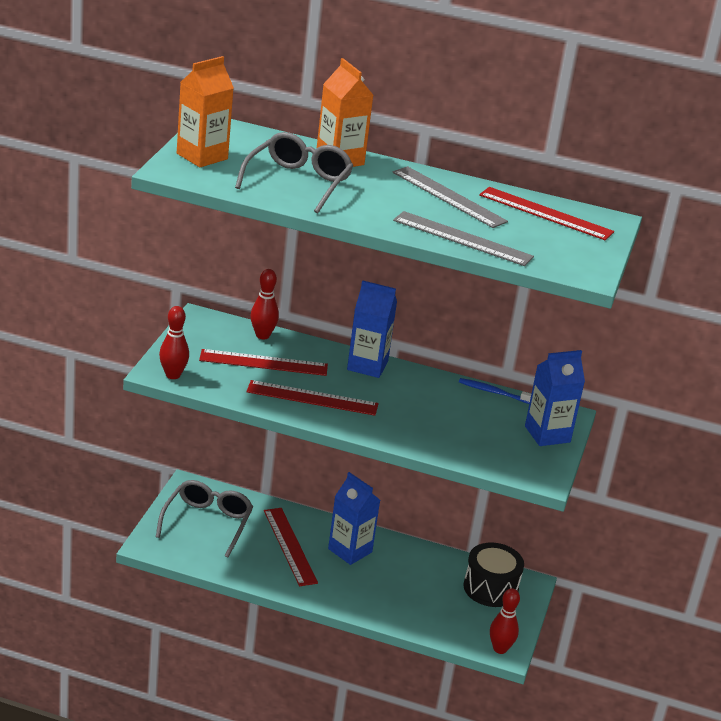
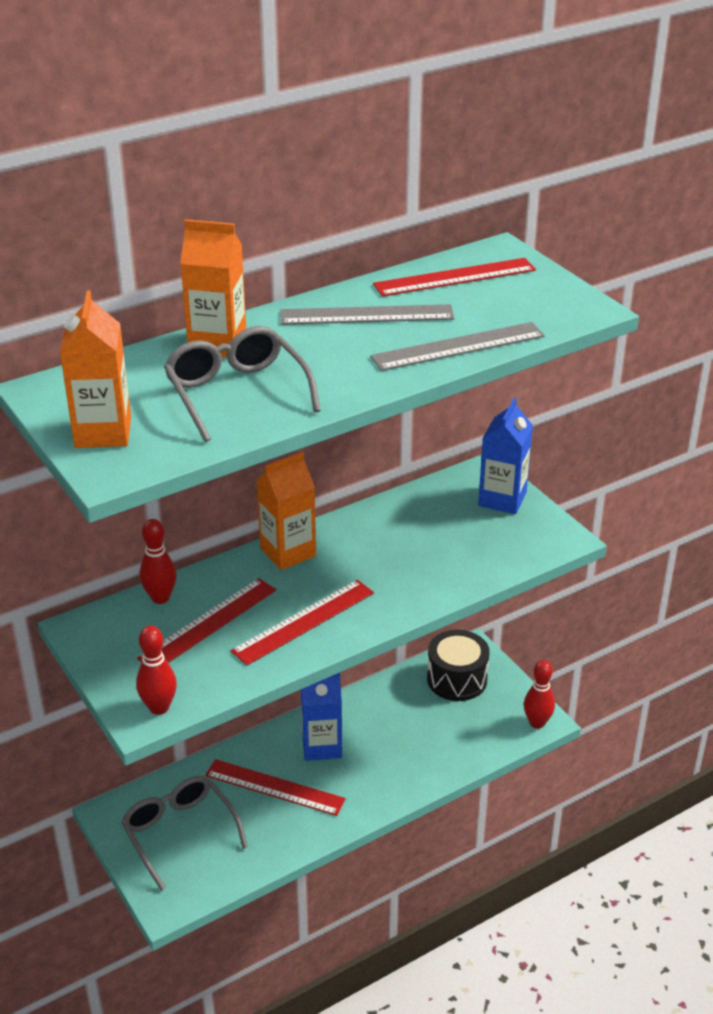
camera: 45 degrees left, 5 degrees up
blue carton [347,280,397,378] -> orange carton [257,452,316,570]
blue toothbrush [459,378,531,404] -> none

